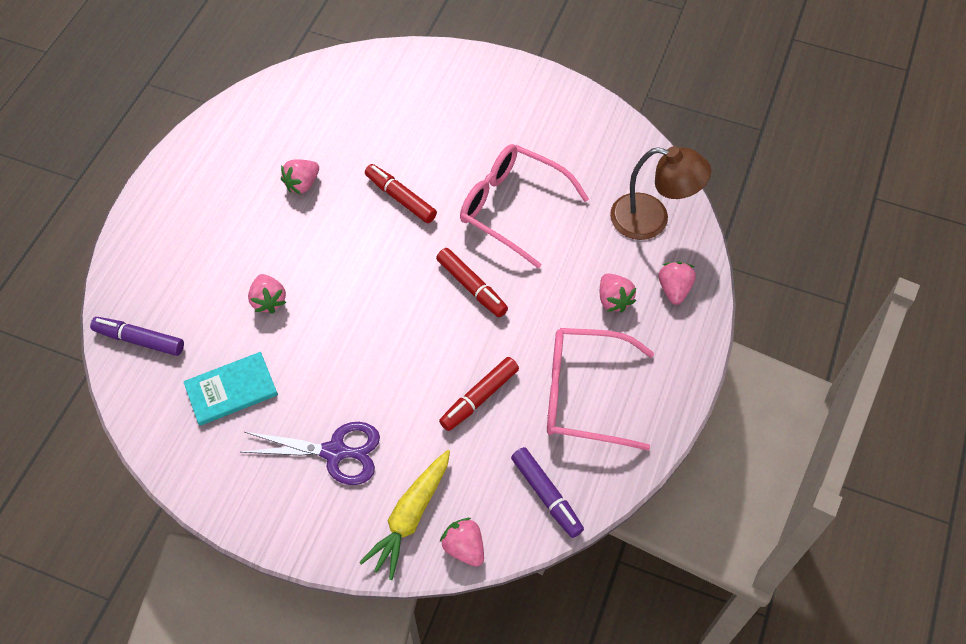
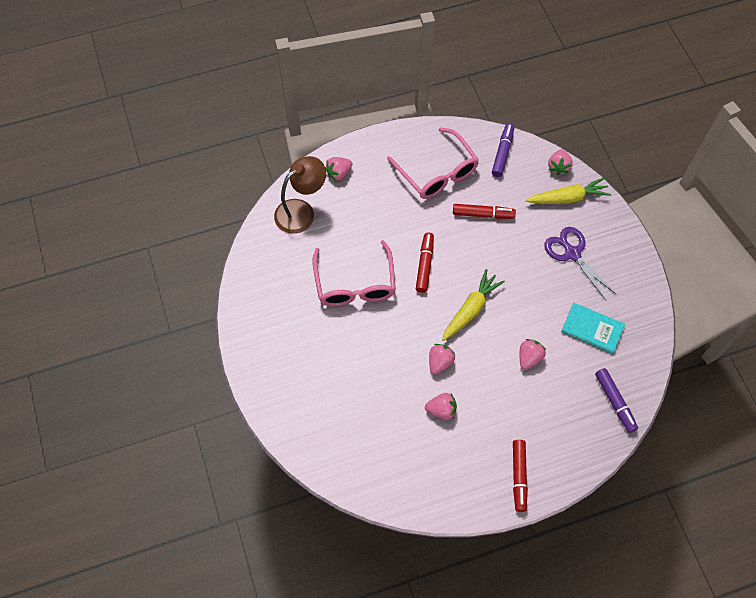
camera: 130 degrees left, 5 degrees up
red marker [365,164,437,223] -> red marker moved to [513,440,528,512]
pink strawberry [600,273,636,313] -> pink strawberry moved to [429,344,455,375]
brown lamp [610,146,711,240] -> brown lamp turned 75 degrees clockwise [274,156,326,234]
none -> yellow carrot [442,269,505,341]

